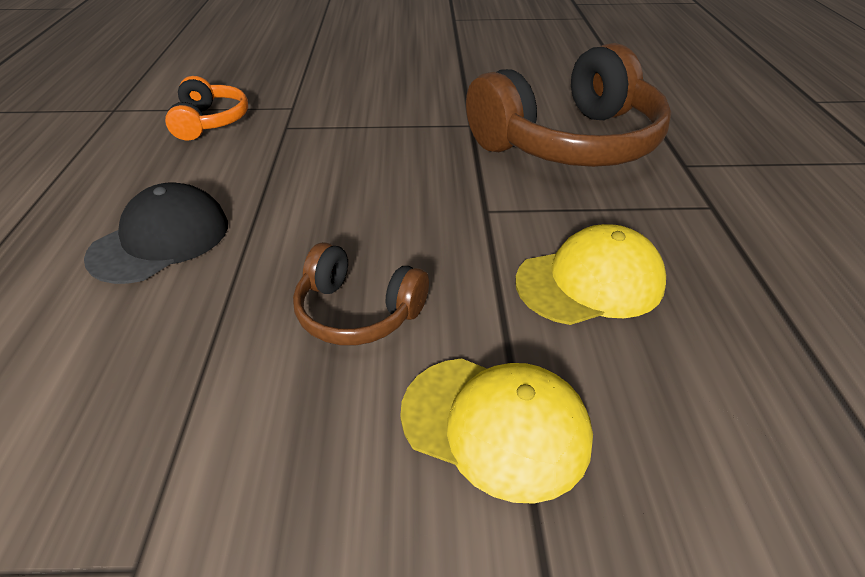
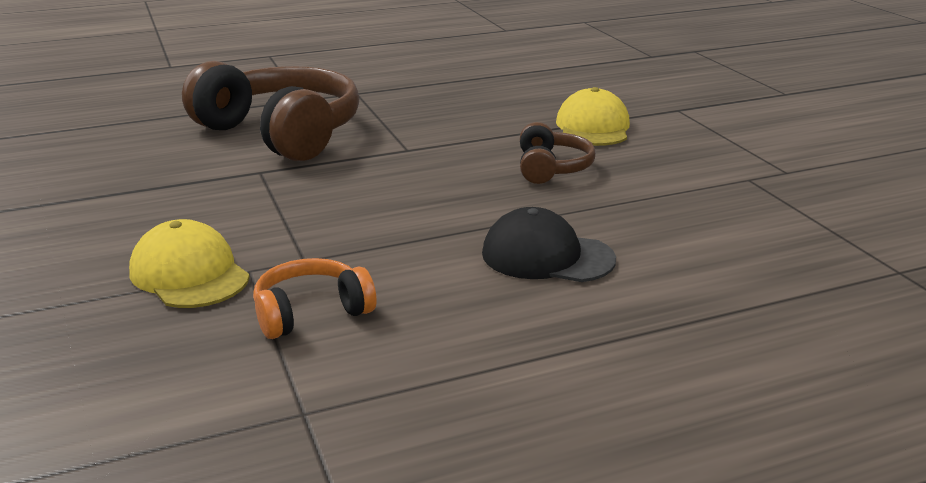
camera: 110 degrees left, 15 degrees down
yellow cap [515,224,666,325] -> yellow cap moved to [129,219,250,308]

